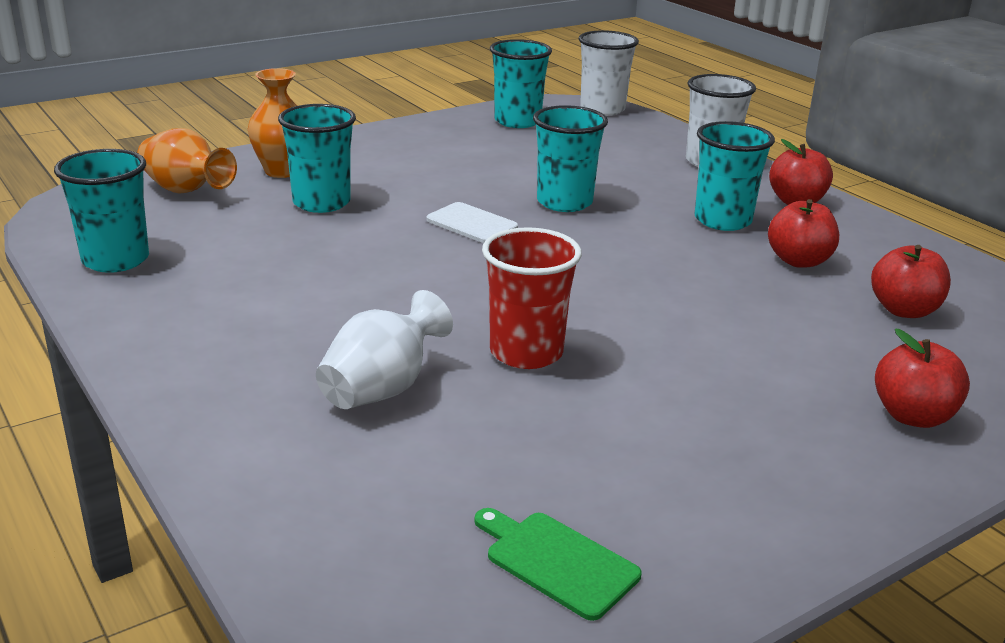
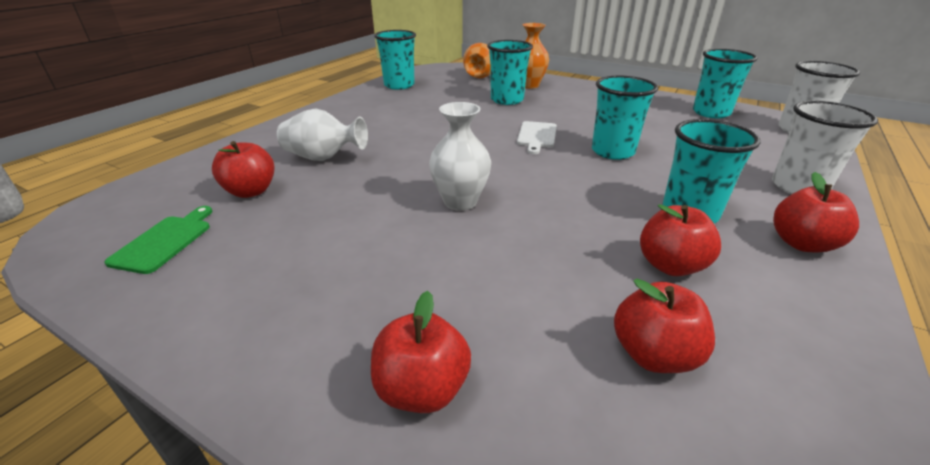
camera: 65 degrees right, 5 degrees up
red cup [482,227,582,369] -> none
none -> red apple [212,141,274,198]
none -> white vase [429,102,491,211]

